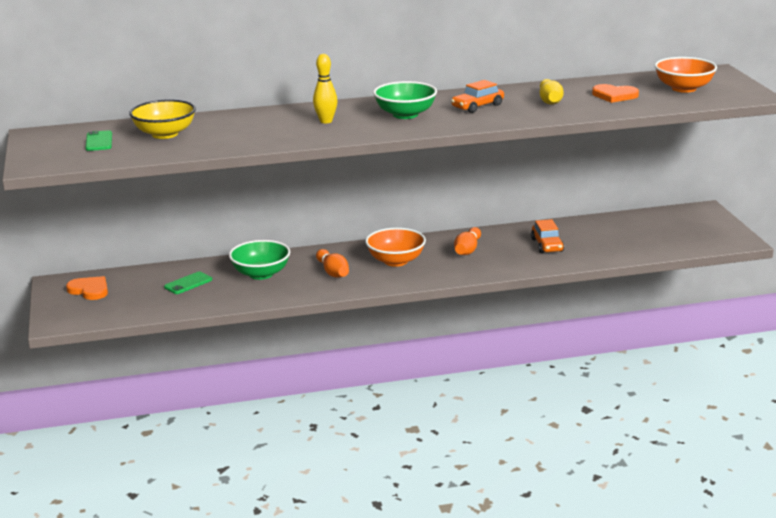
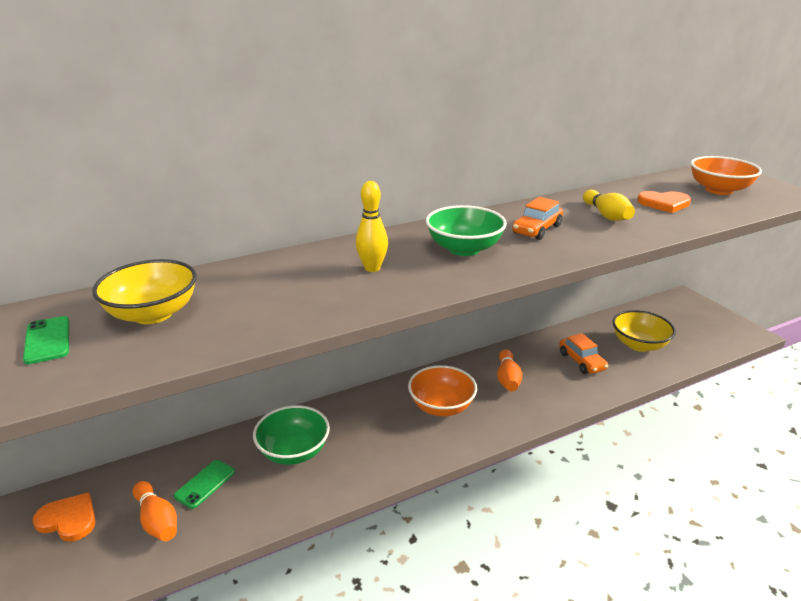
camera: 15 degrees left, 5 degrees up
orange bowling pin [316,249,349,278] -> orange bowling pin moved to [133,481,177,541]
none -> yellow bowl [613,310,676,352]

